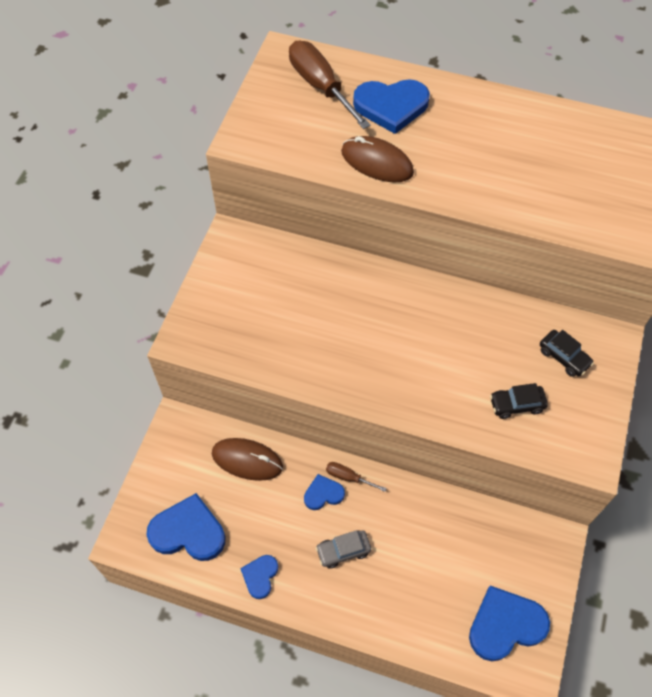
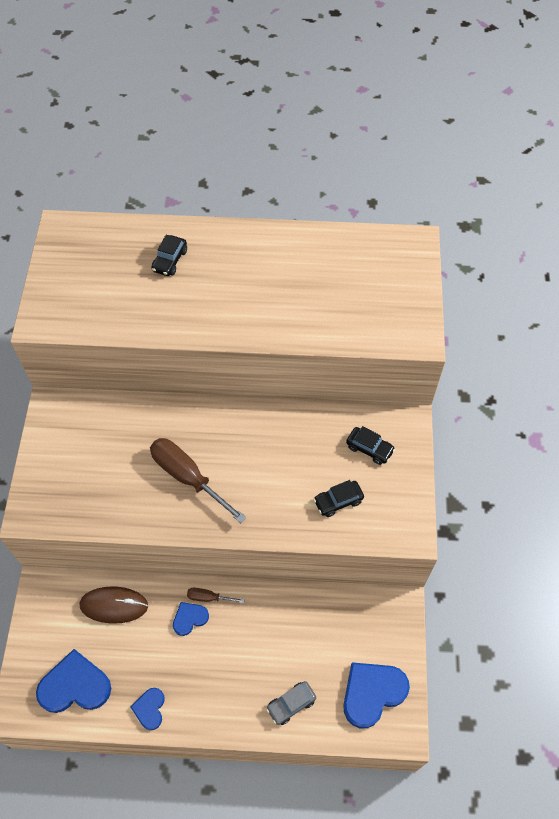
camera: 15 degrees left, 0 degrees up
brown screwdriver [289,41,371,129] -> brown screwdriver moved to [150,438,246,523]
grey car [315,530,371,569] -> grey car moved to [266,681,316,725]
brown mouse [341,136,414,183] -> none
blue heart [353,79,430,134] -> black car [151,235,187,276]

